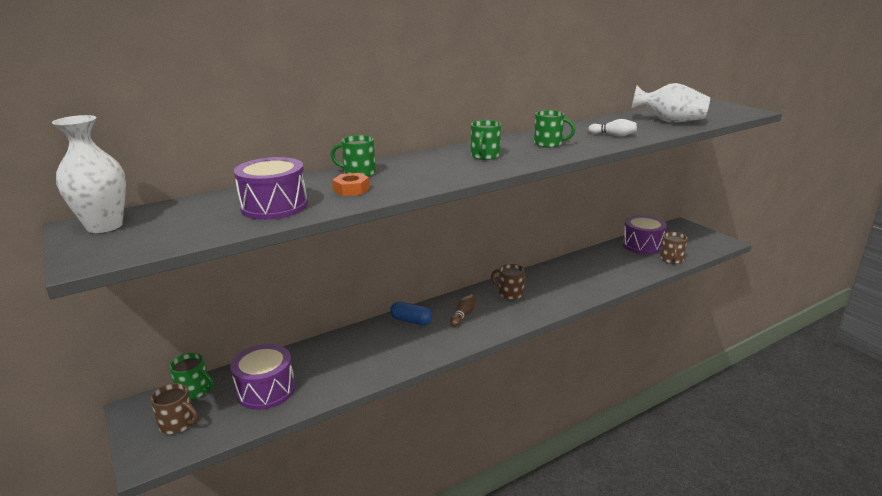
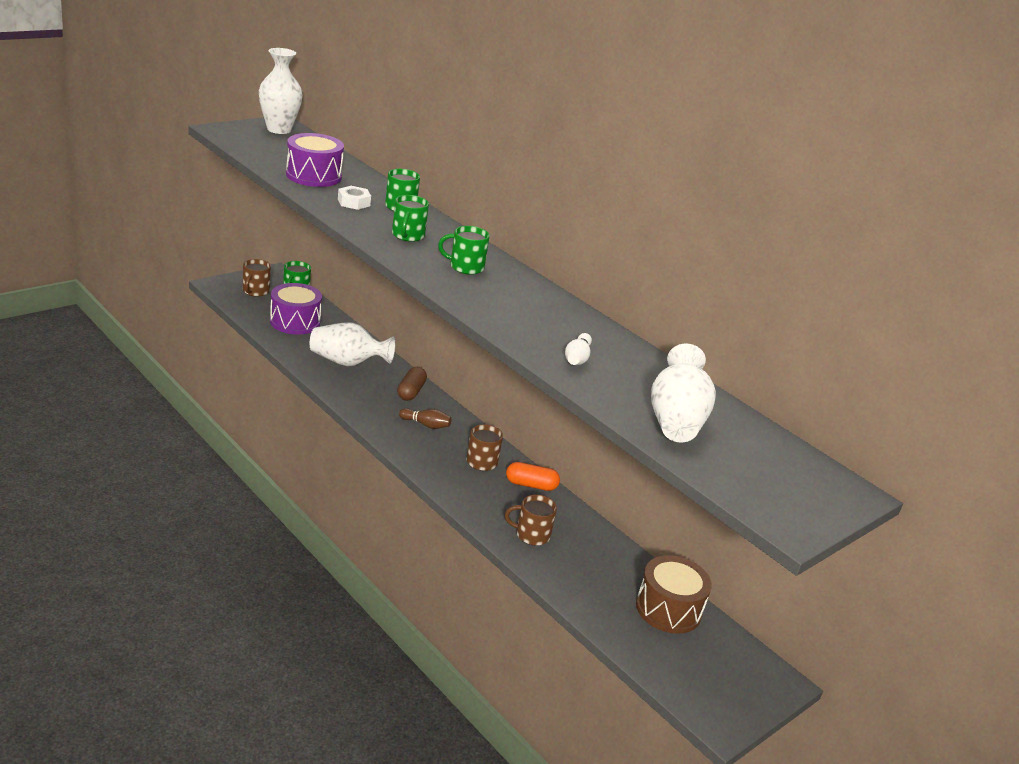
camera: 75 degrees right, 5 degrees up
orange nut [332,173,370,196] -> white nut [338,186,371,210]
blue capsule [390,302,432,325] -> brown capsule [397,367,427,401]
green mug [534,110,575,148] -> green mug moved to [392,195,429,242]
purple drum [622,215,667,254] -> brown drum [636,555,712,634]
brown mug [660,232,688,264] -> brown mug moved to [505,495,557,545]
none -> white vase [310,322,395,366]
none -> orange capsule [506,462,560,491]

